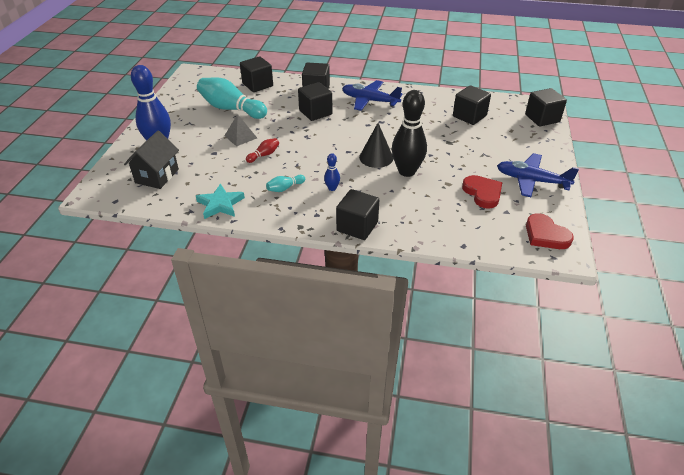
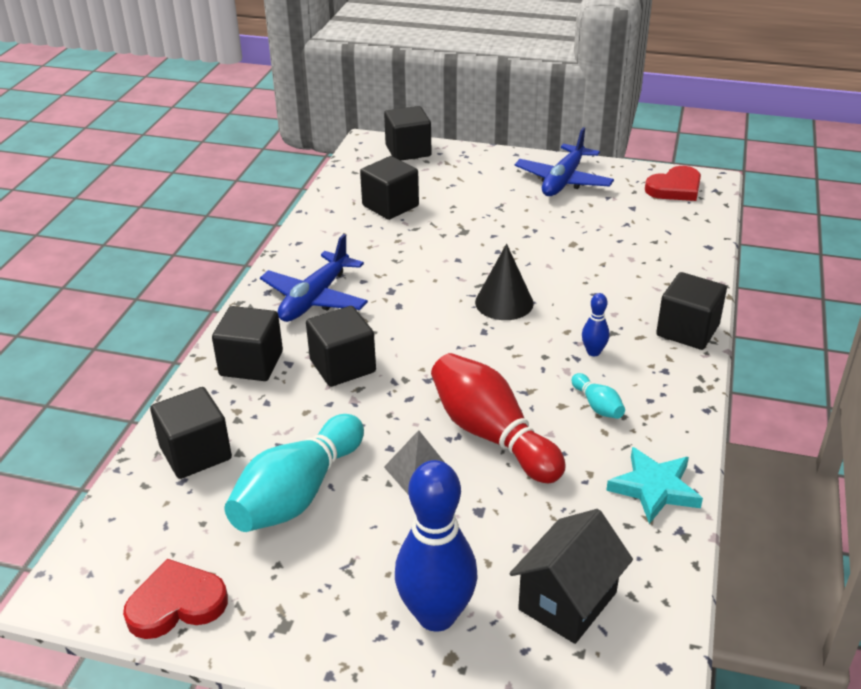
camera: 85 degrees left, 5 degrees down
black house [124,131,179,189] -> black house turned 75 degrees counterclockwise [509,509,633,644]
red bowling pin [246,138,279,163] -> red bowling pin [431,353,566,483], size x2.23
black bowling pin [392,90,427,177] -> none
red heart [462,175,502,209] -> red heart moved to [123,559,228,639]

